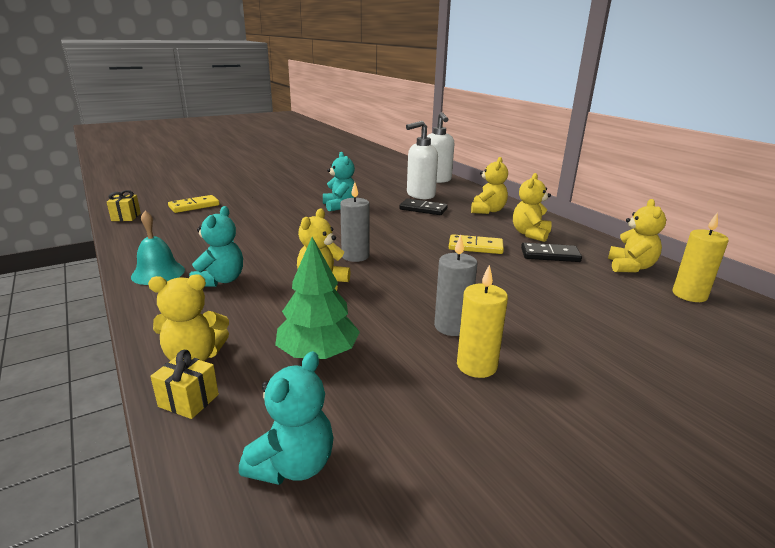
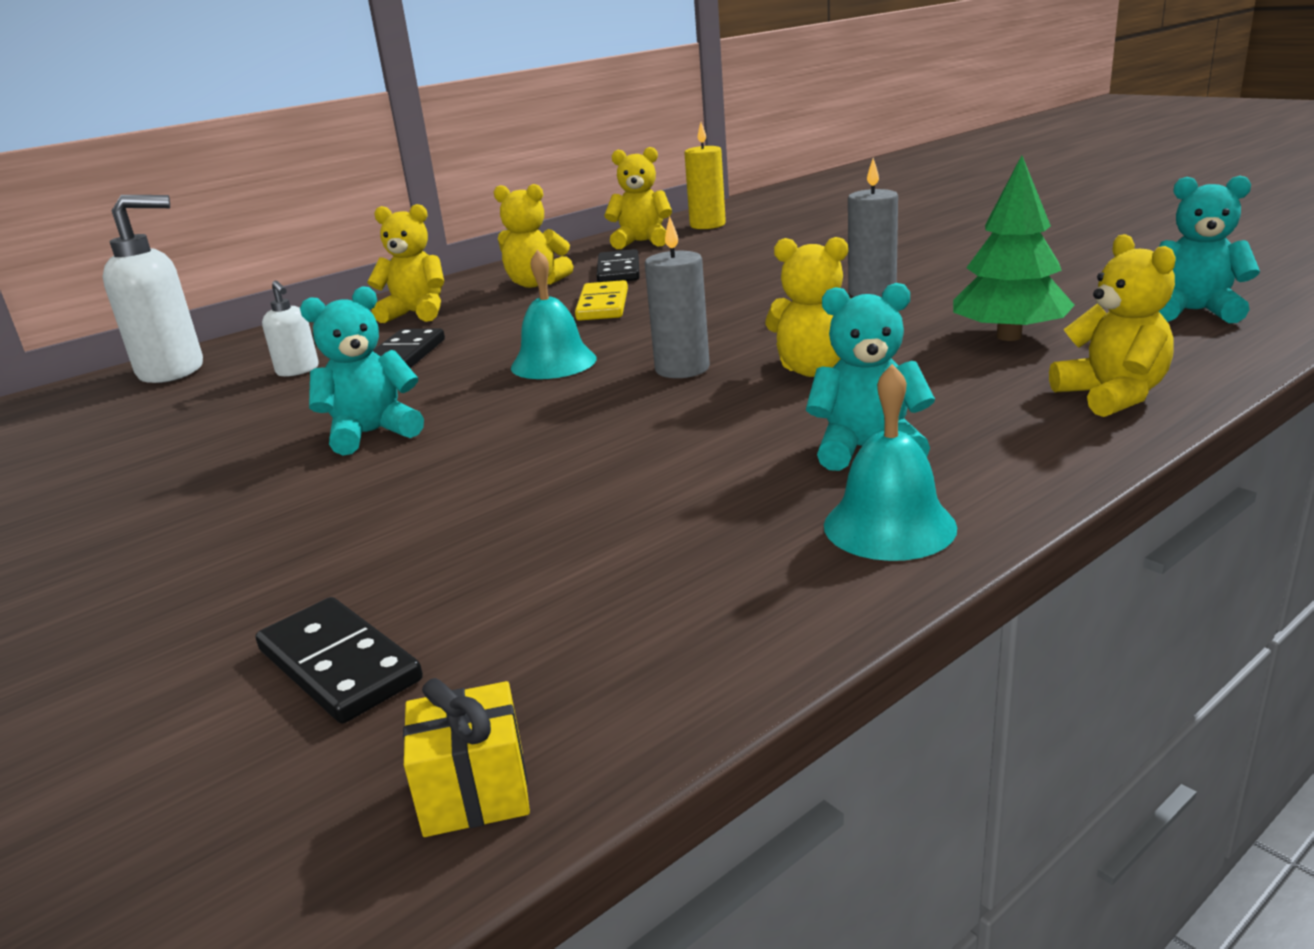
camera: 95 degrees left, 0 degrees up
yellow gift [150,350,219,419] -> none
yellow domino [168,195,220,213] -> black domino [256,597,423,724]
white soap dispenser [406,121,438,199] -> white soap dispenser [262,281,319,377], size x0.52
yellow candle [457,264,508,378] -> none
none -> turquoise bell [511,249,597,379]

